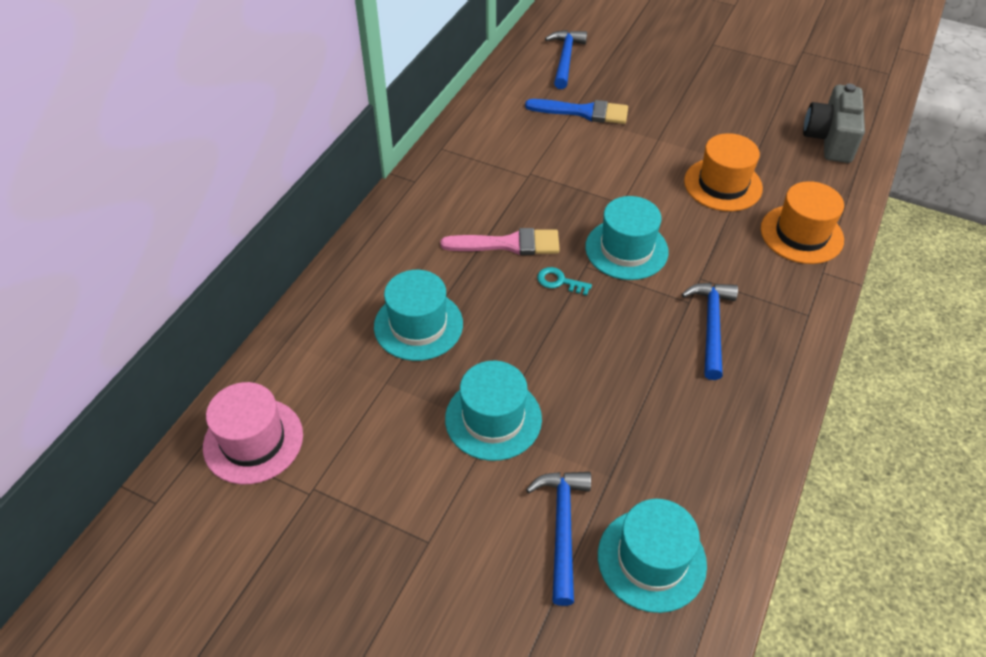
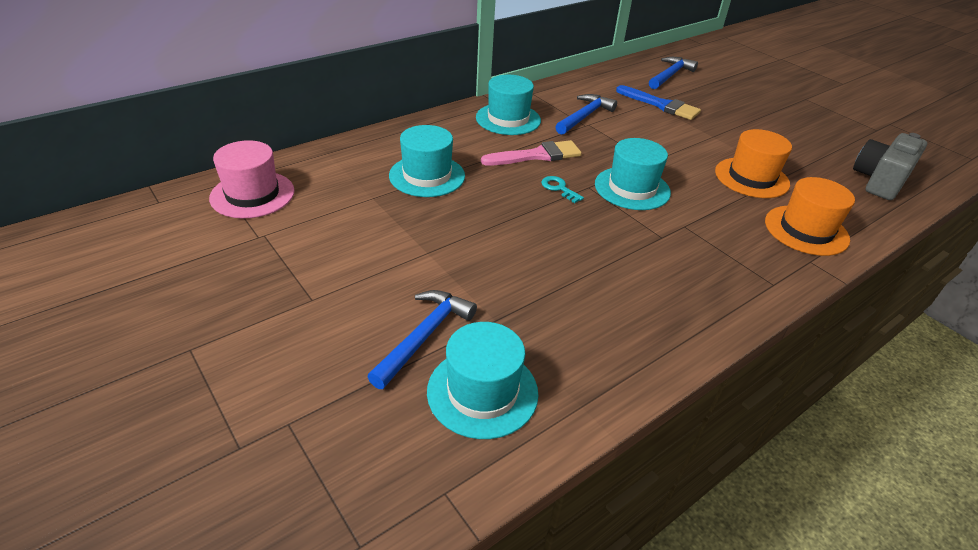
camera: 25 degrees right, 10 degrees down
pink brush [441,228,560,255] -> pink brush turned 45 degrees counterclockwise [481,140,582,166]
turquoise hat [445,361,542,461] -> turquoise hat moved to [476,75,541,135]
blue hammer [682,283,738,380] -> blue hammer moved to [555,94,617,135]

